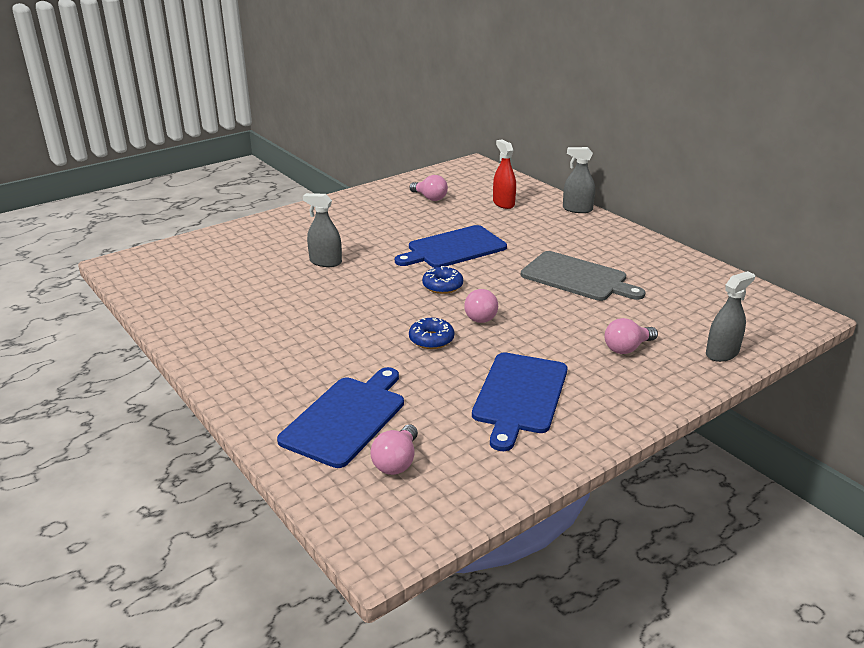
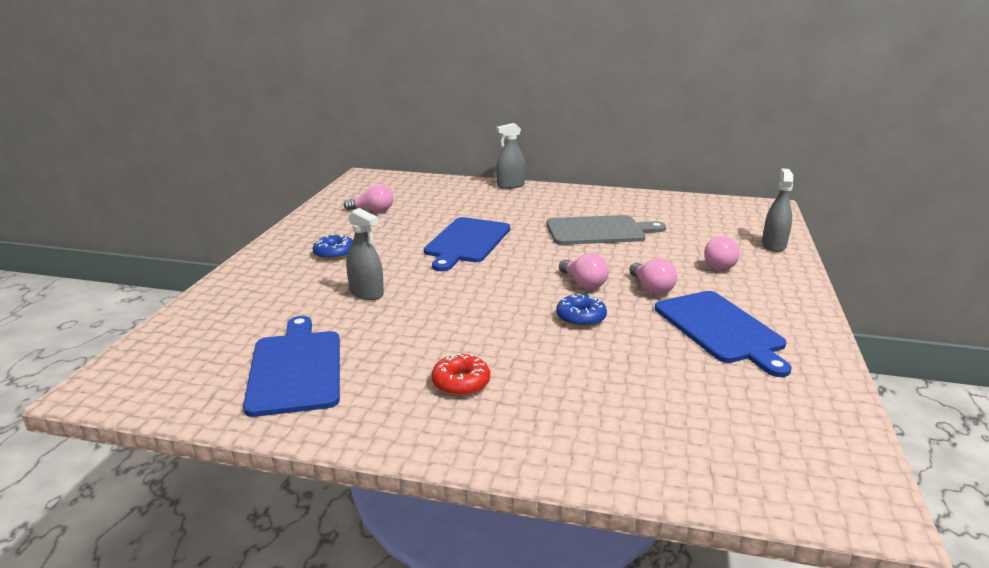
camera: 40 degrees left, 5 degrees down
blue cutting board [277,367,404,468] -> blue cutting board moved to [243,316,340,417]
grey spray bottle [303,193,342,267] -> grey spray bottle turned 120 degrees counterclockwise [346,208,384,300]
pink light bulb [370,425,418,475] -> pink light bulb moved to [629,258,677,295]
blue donut [422,266,463,294] -> blue donut moved to [313,234,353,260]
red spray bottle [493,139,516,209] -> none
none -> red donut [432,353,490,396]

